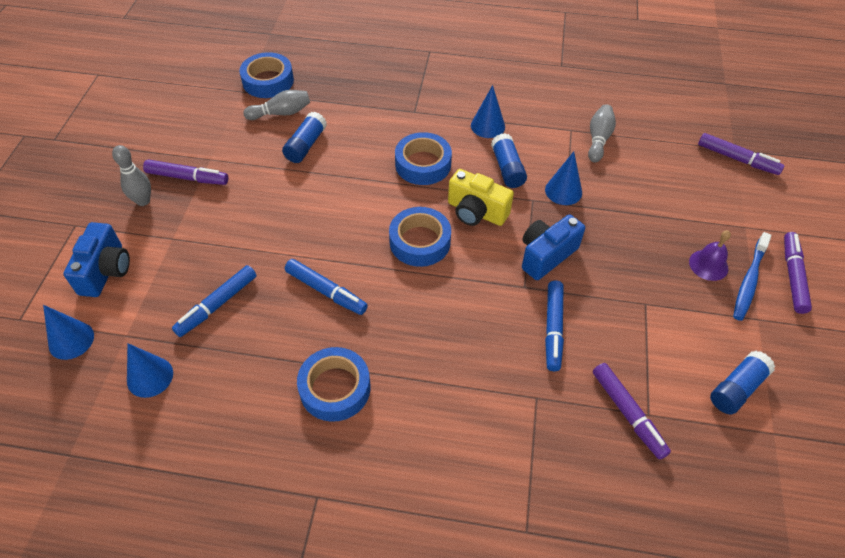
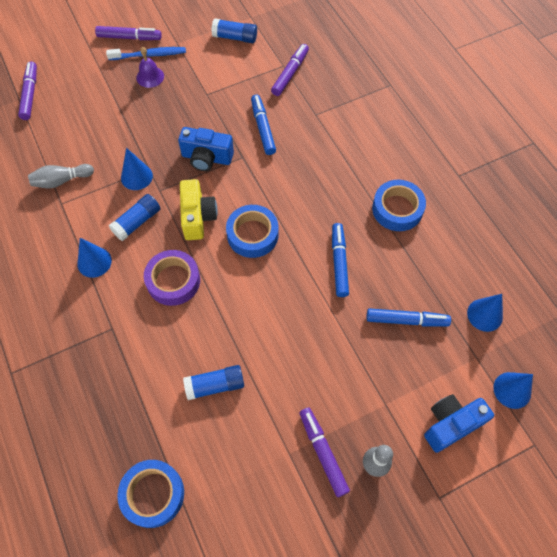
camera: 125 degrees left, 10 degrees up
grey bowling pin [243,90,310,120] -> none
blue tape [395,132,452,185] -> purple tape [144,250,200,306]
blue marker [545,281,564,371] -> blue marker turned 75 degrees counterclockwise [251,95,276,155]
purple marker [784,232,812,314] -> purple marker turned 150 degrees counterclockwise [95,26,162,40]

